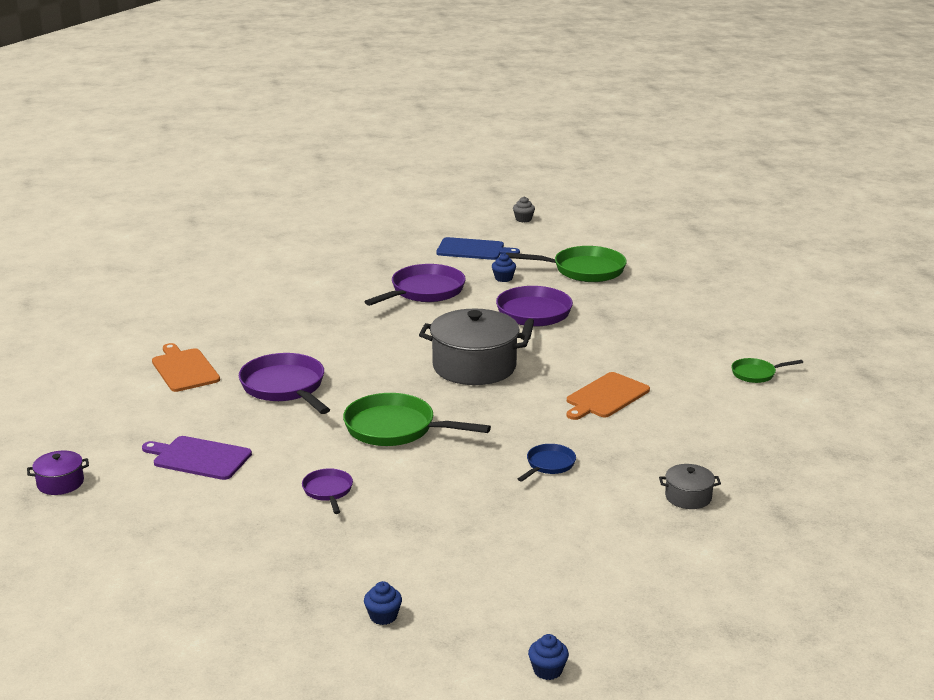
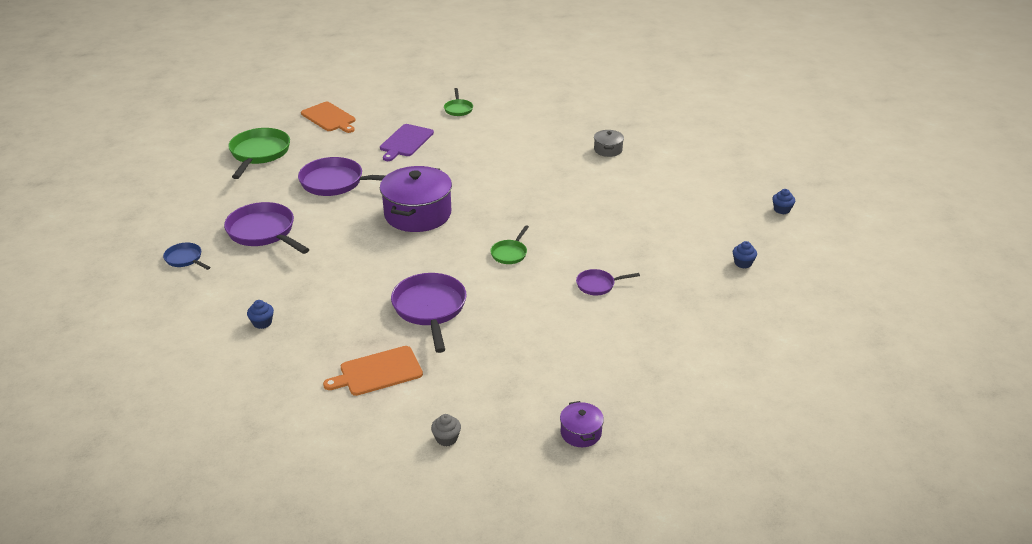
camera: 85 degrees left, 10 degrees up
purple cutting board [142,436,252,480] -> purple cutting board moved to [380,124,434,161]
purple pan [239,353,330,414] -> purple pan turned 105 degrees clockwise [391,273,467,353]
green pan [343,393,491,446] -> green pan [490,225,529,264], size x0.52
grey pot [419,309,530,385] -> purple pot [380,166,452,232]
blue cutting board [436,237,520,260] -> none
blue cupcake [492,254,516,282] -> blue cupcake moved to [247,300,274,329]
grey cupcake [513,197,535,222] -> grey cupcake moved to [431,414,461,447]
blue pan [518,444,576,482] -> blue pan moved to [163,243,211,270]
orange cutting board [567,372,650,420] -> orange cutting board moved to [301,102,356,133]

